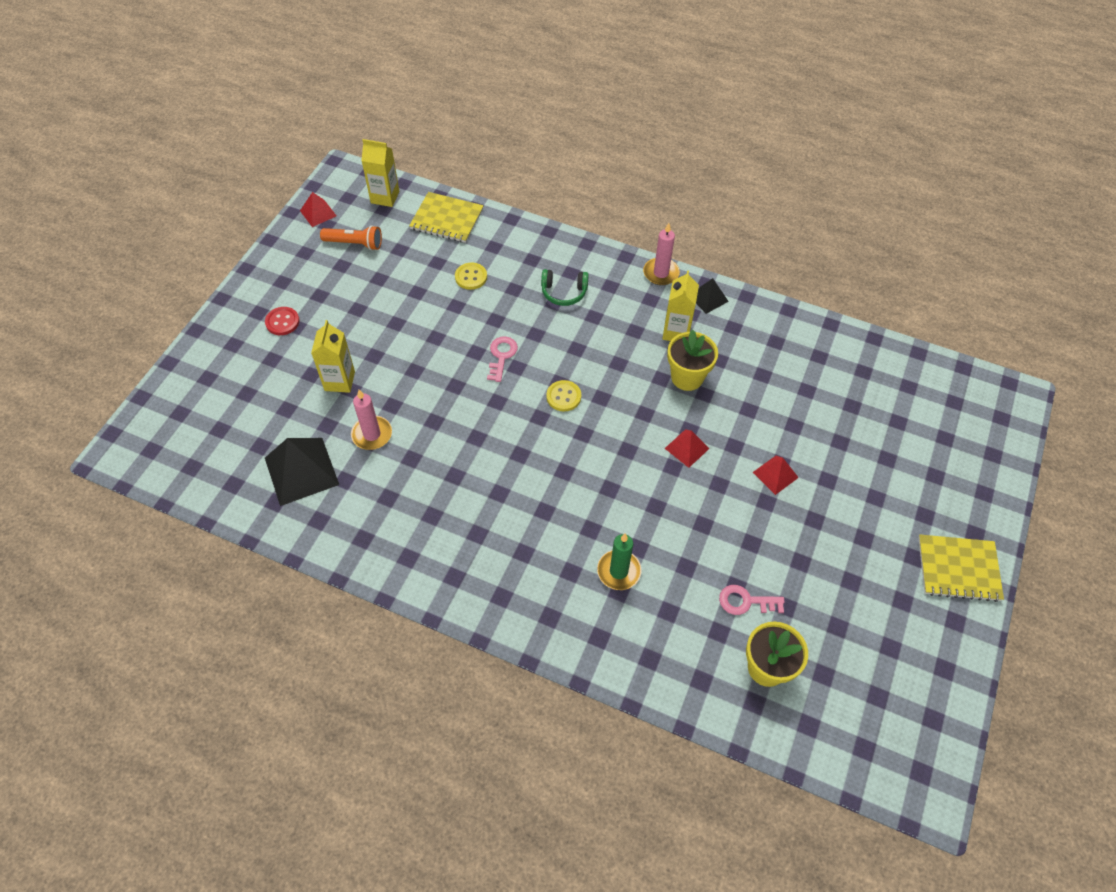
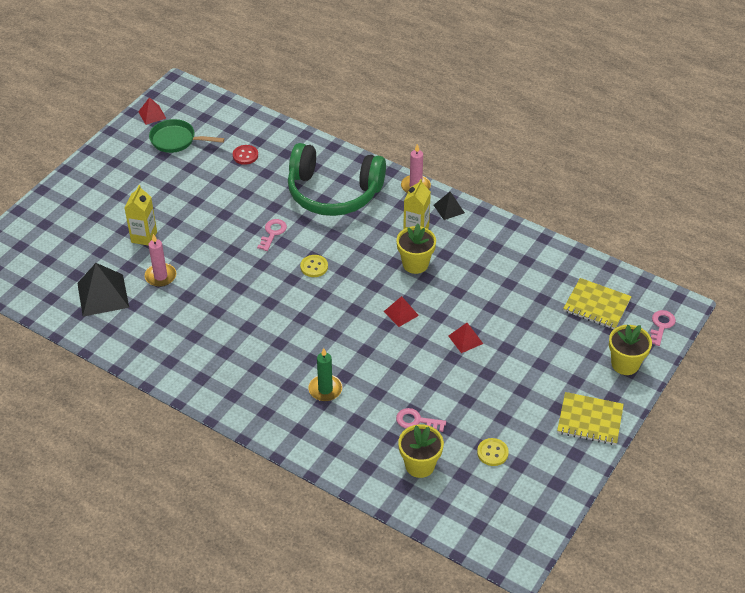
camera: 10 degrees right, 10 degrees down
red button [265,307,300,335] -> red button moved to [233,145,258,165]
orange flashlight [320,225,382,250] -> green pan [149,119,225,153]
yellow carton [361,139,399,207] -> none
yellow notebook [409,192,484,243] -> yellow notebook moved to [563,278,632,329]
yellow button [455,263,487,290] -> yellow button moved to [477,438,509,466]
green headphones [541,269,589,306] -> green headphones [288,143,386,216], size x2.48
none -> yellow flower pot [609,325,652,375]
none -> pink key [650,310,676,346]

